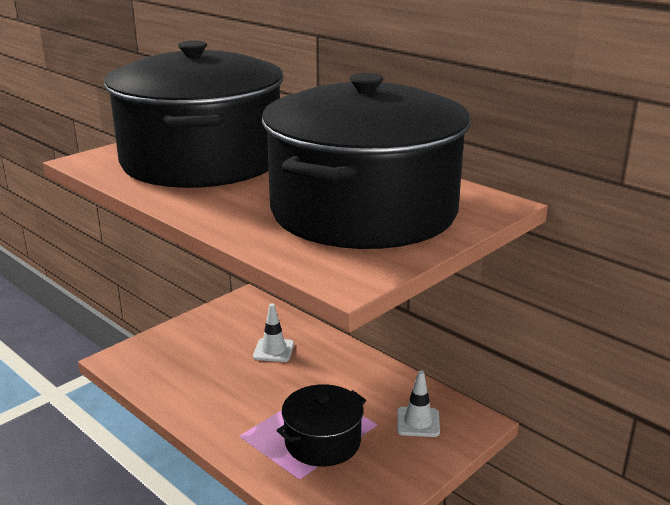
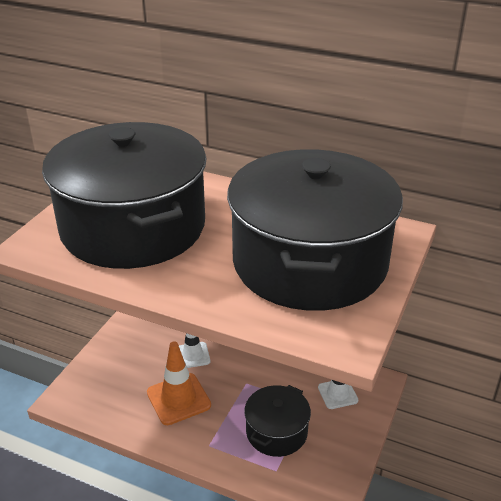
camera: 20 degrees left, 10 degrees up
none -> orange traffic cone [147,341,211,425]

